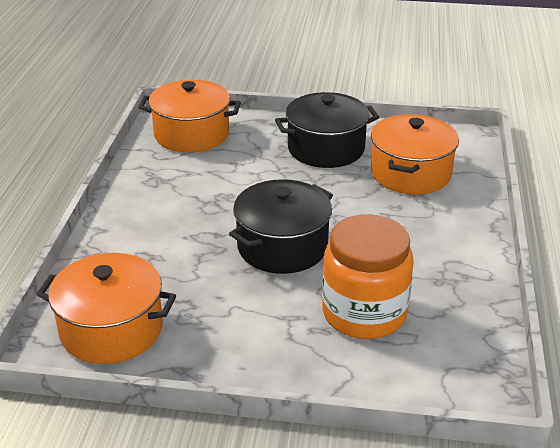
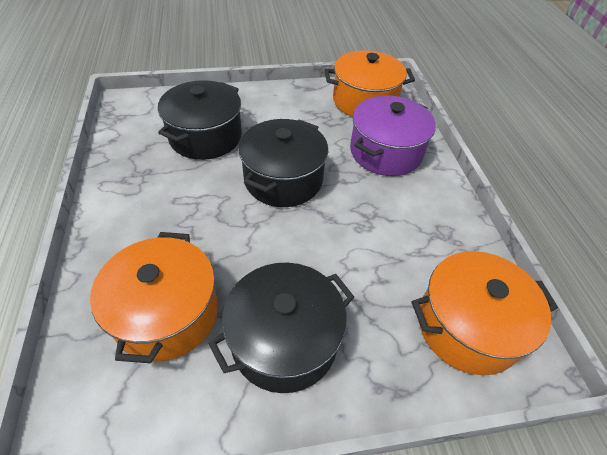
camera: 160 degrees right, 15 degrees up
orange jar [322,214,414,339] -> black pot [158,80,242,160]
none -> purple pot [350,95,436,176]

